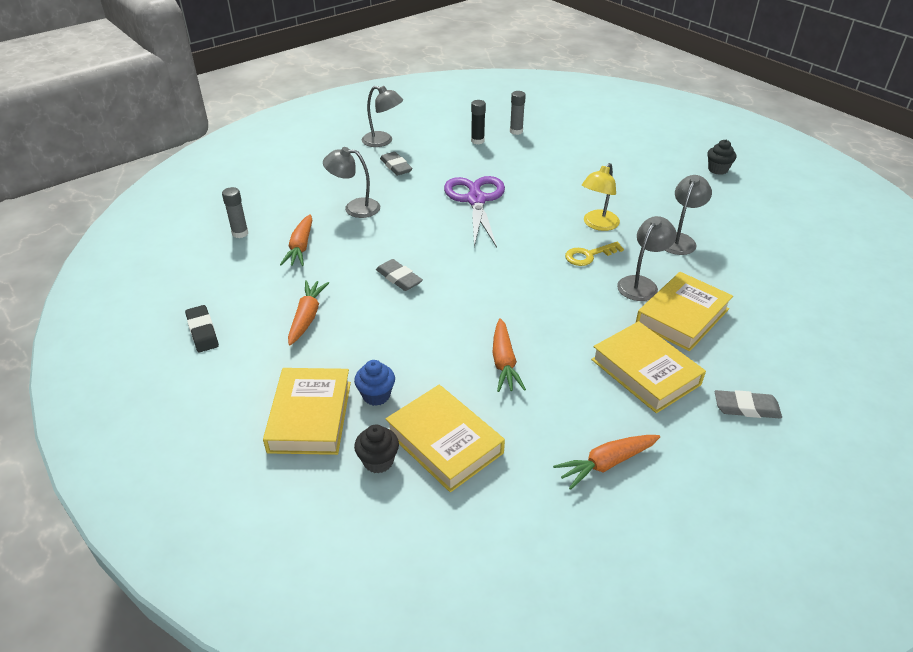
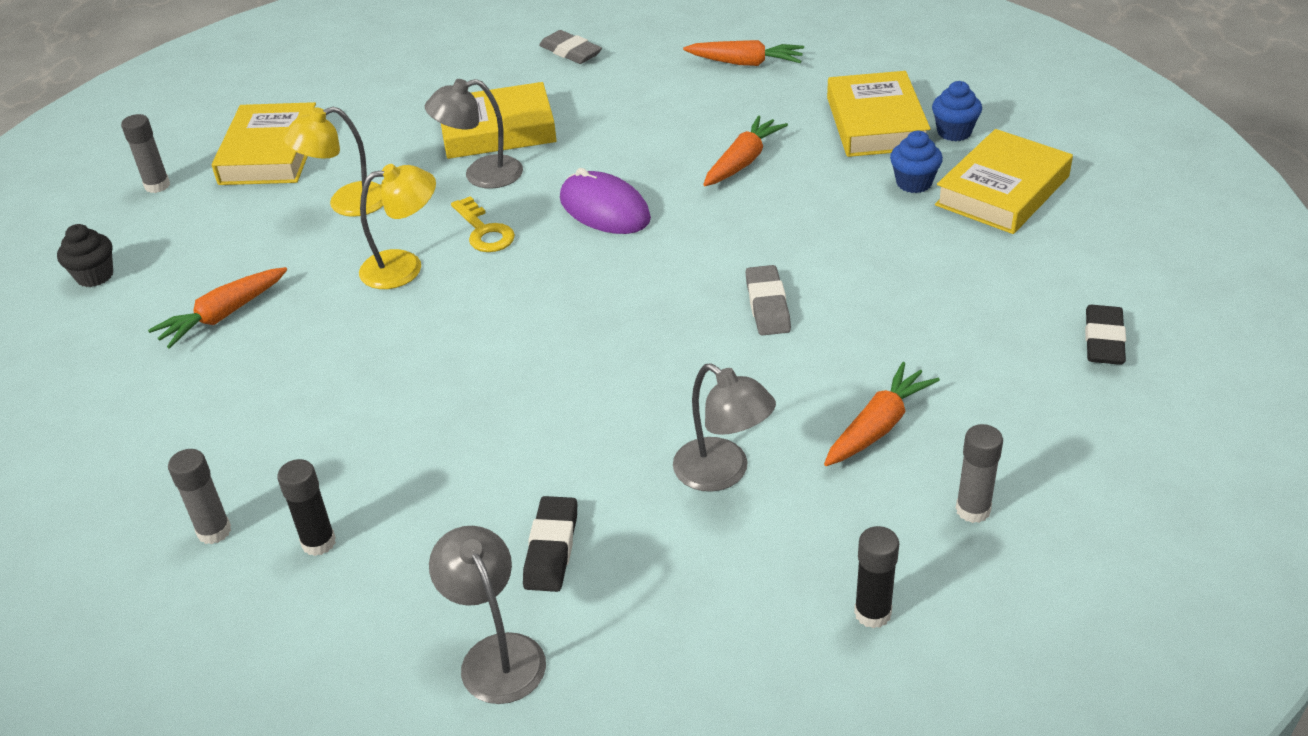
camera: 140 degrees left, 0 degrees up
orange carrot [288,280,329,345] -> orange carrot moved to [148,267,287,349]
black cupcake [354,425,399,473] -> blue cupcake [932,81,982,141]
grey eraser [380,152,412,176] -> black eraser [523,496,577,592]
purple scissors [444,176,505,247] -> none
yellow key [565,242,624,266] -> yellow key turned 45 degrees clockwise [451,196,515,252]
yellow book [591,321,706,413] -> yellow book moved to [212,102,316,185]
grey lamp [665,175,712,255] -> yellow lamp [282,107,383,217]
none -> grey glue stick [121,114,170,193]
none -> purple mouse [560,168,651,234]
none -> black glue stick [854,526,899,628]

